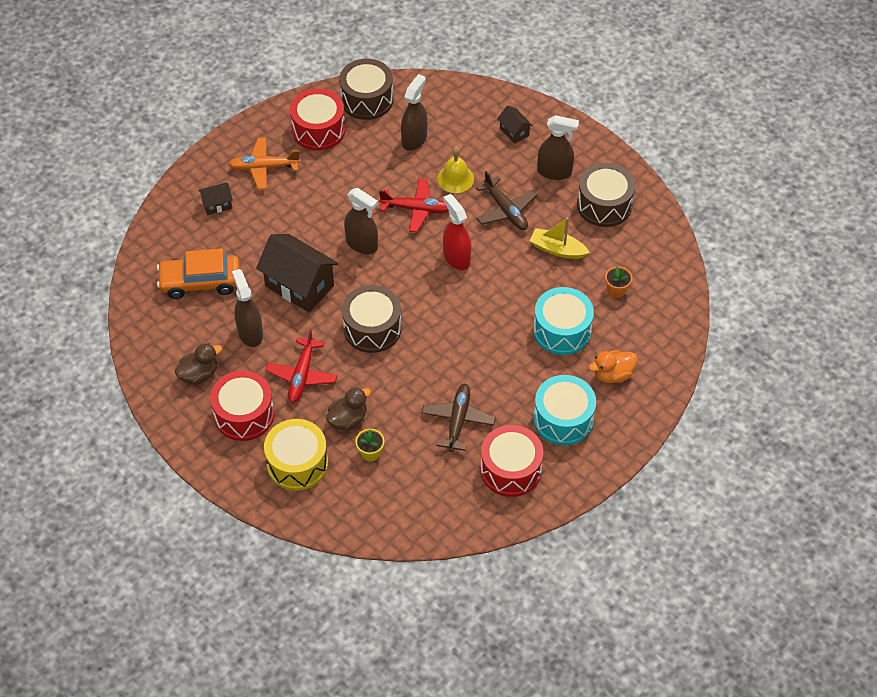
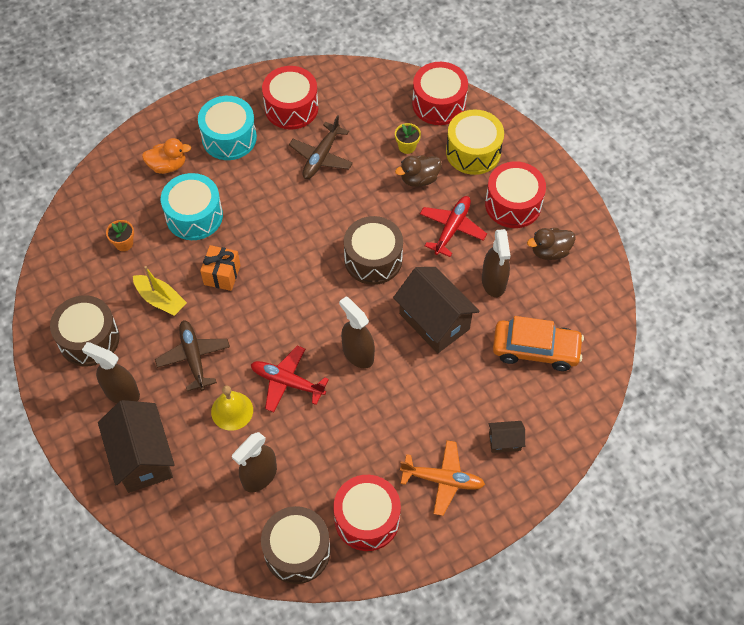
camera: 165 degrees left, 5 degrees up
red spray bottle [443,194,472,270] -> none
brown house [497,105,533,144] -> brown house [98,400,175,493], size x2.10
none -> orange gift [200,245,241,291]
none -> red drum [412,62,468,125]

